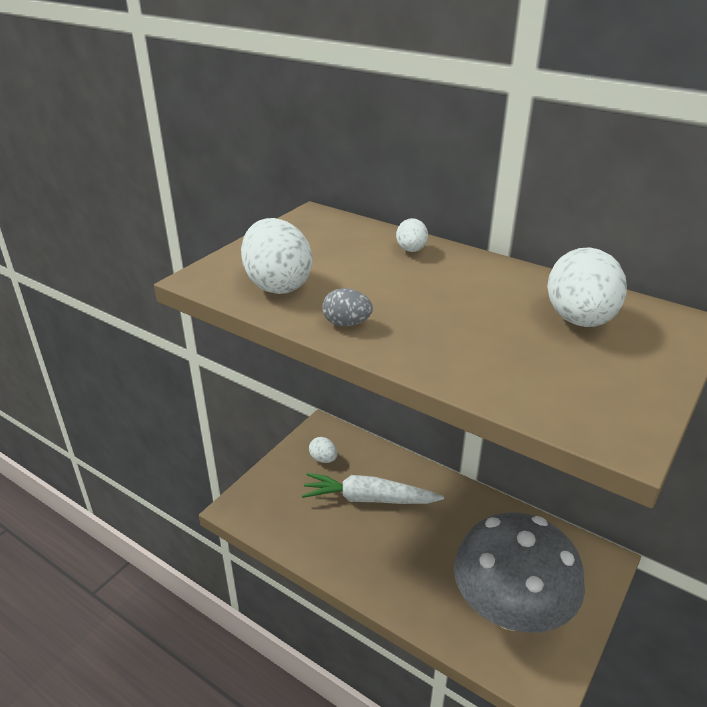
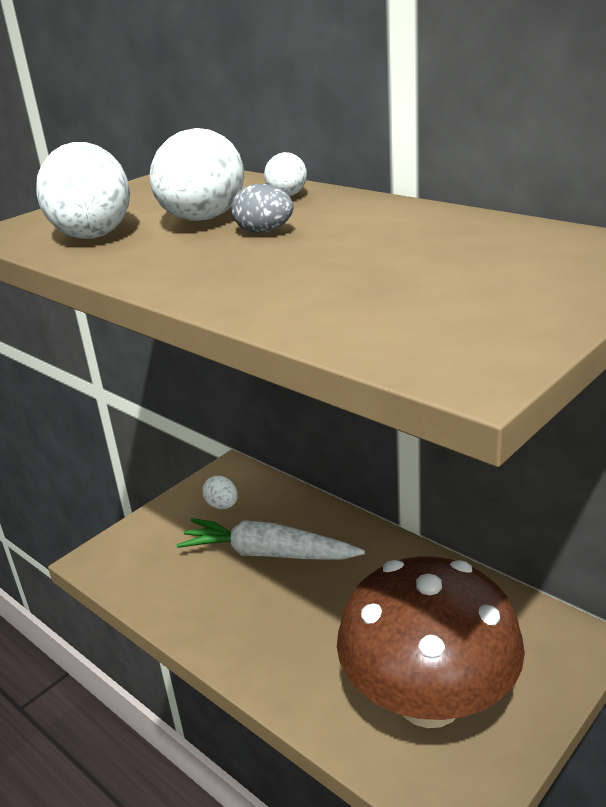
camera: 10 degrees right, 5 degrees down
grey egg [322,288,373,327] -> grey egg moved to [232,184,293,233]
grey mushroom [454,512,585,633] -> brown mushroom [337,556,525,728]
white egg [547,247,627,327] -> white egg moved to [149,128,244,221]

